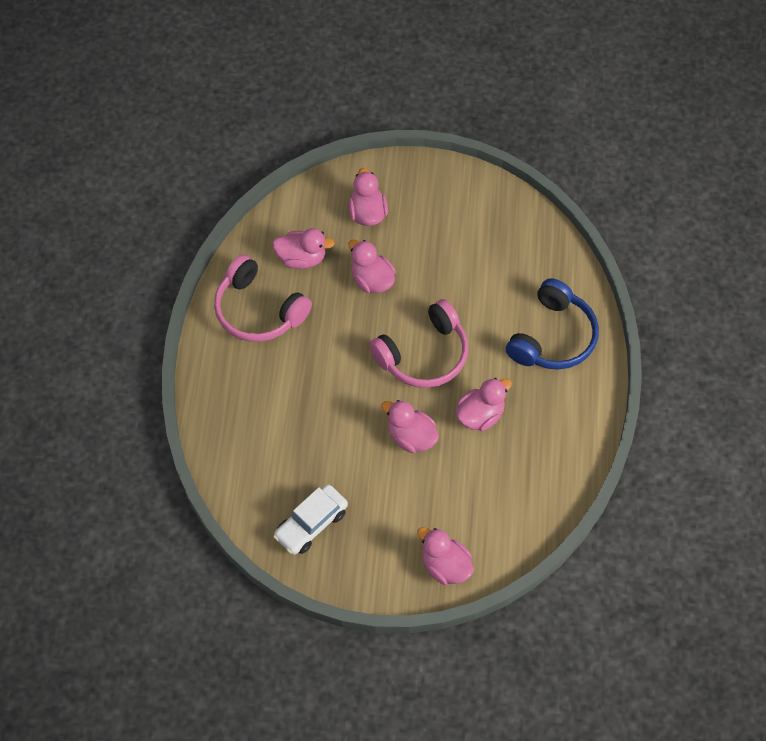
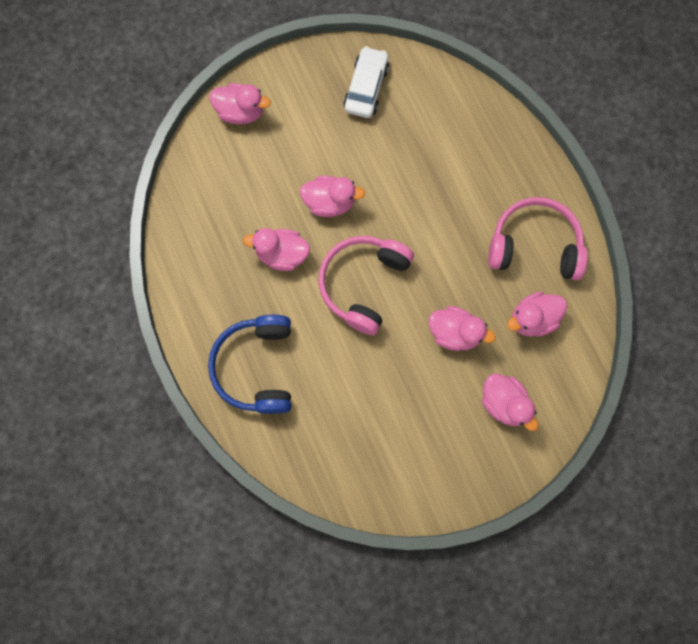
camera: 150 degrees right, 15 degrees up
pink duck [456,378,512,431] -> pink duck turned 75 degrees clockwise [243,228,310,271]

